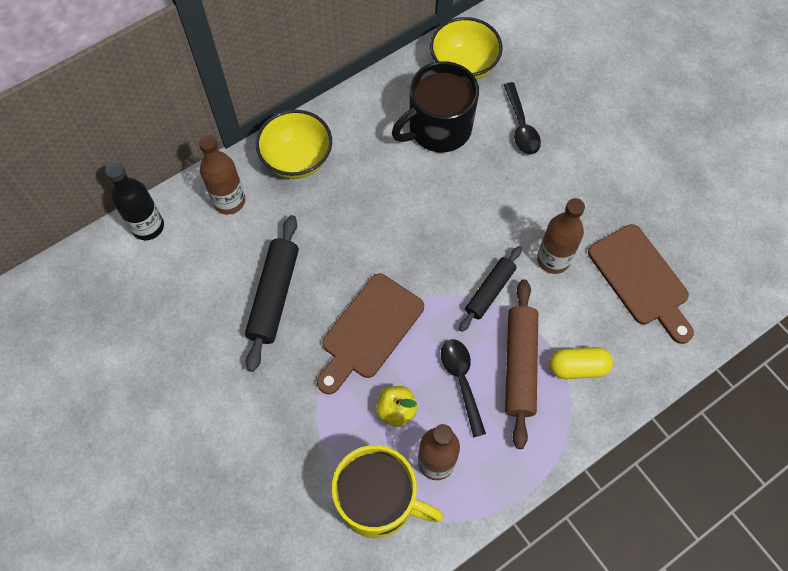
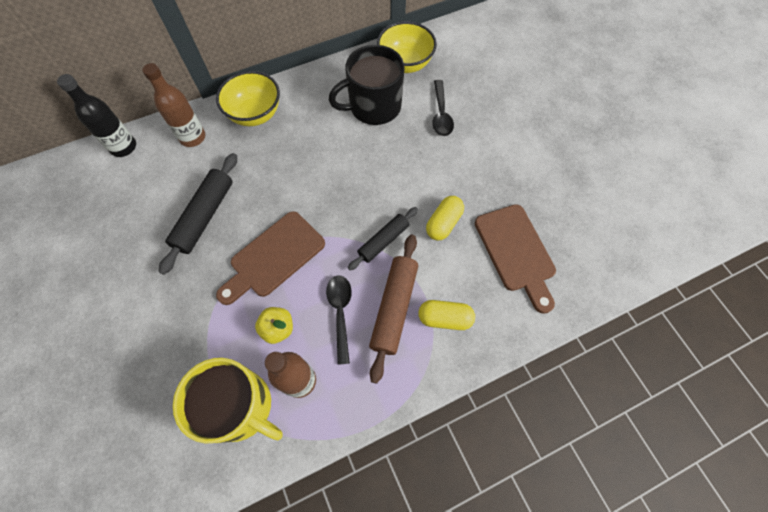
camera: 10 degrees right, 0 degrees up
brown bottle [537,198,585,274] -> yellow capsule [426,196,464,240]

